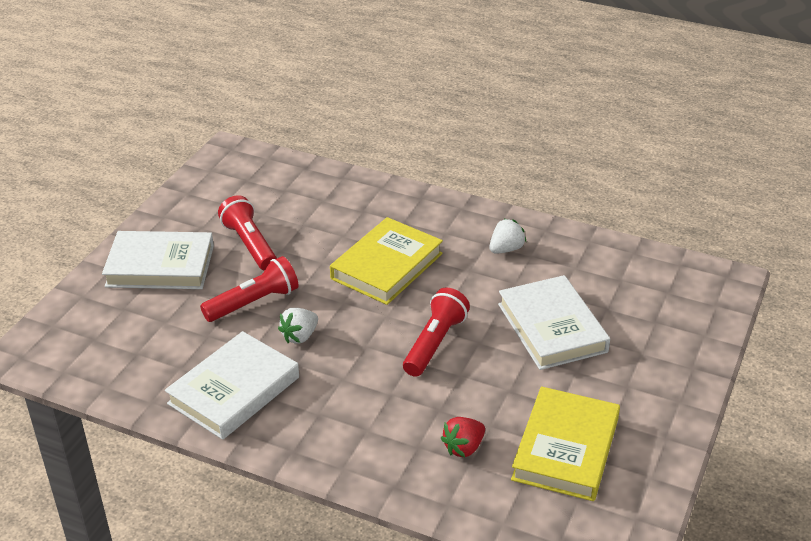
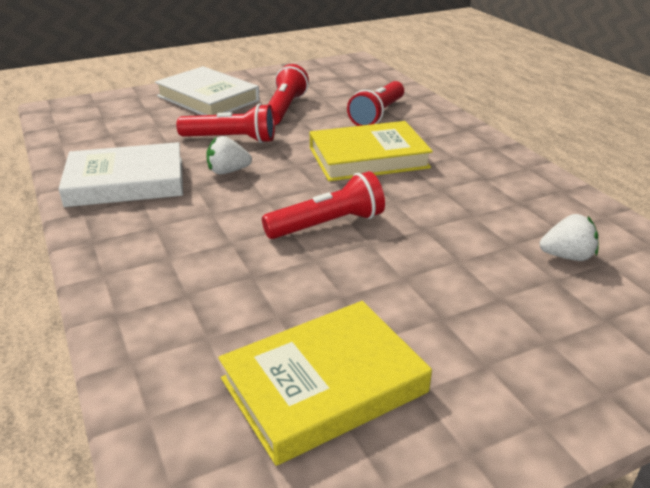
camera: 40 degrees right, 5 degrees down
red strawberry [441,417,485,457] -> none
white strawberry [489,219,527,254] -> white strawberry moved to [540,214,599,261]
white book [498,275,610,370] -> none
none -> red flashlight [347,81,404,126]

